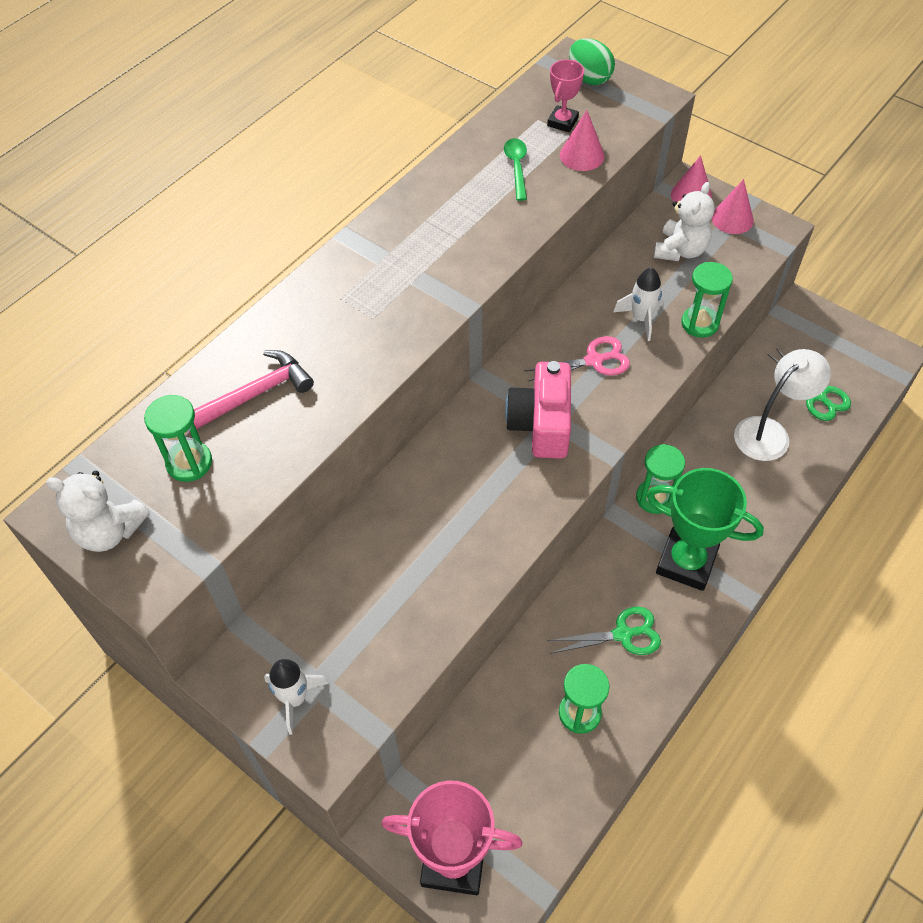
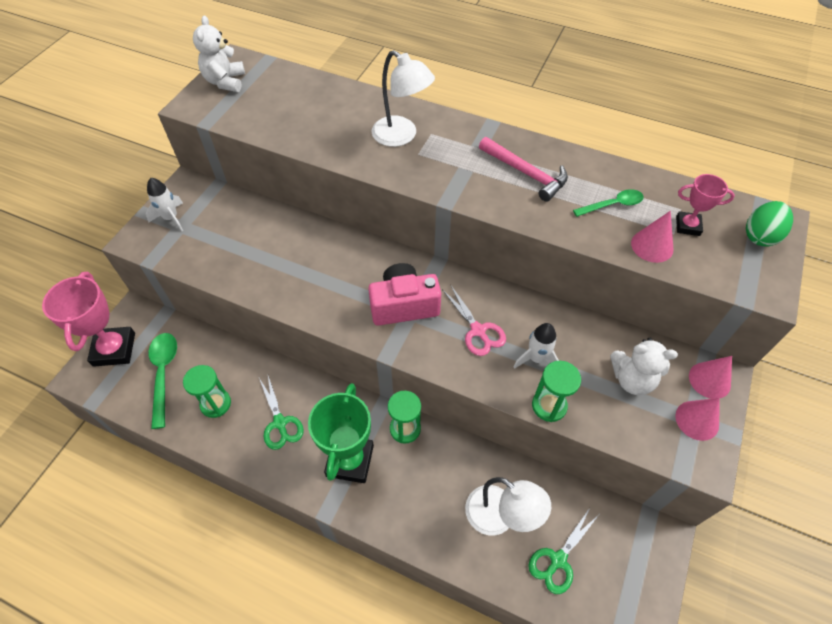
camera: 75 degrees right, 0 degrees up
green hourglass [144,395,212,482] -> none
pink hammer [188,350,314,434] -> pink hammer moved to [479,137,568,202]
none -> green spoon [148,333,177,429]
none -> white lamp [372,50,435,147]

